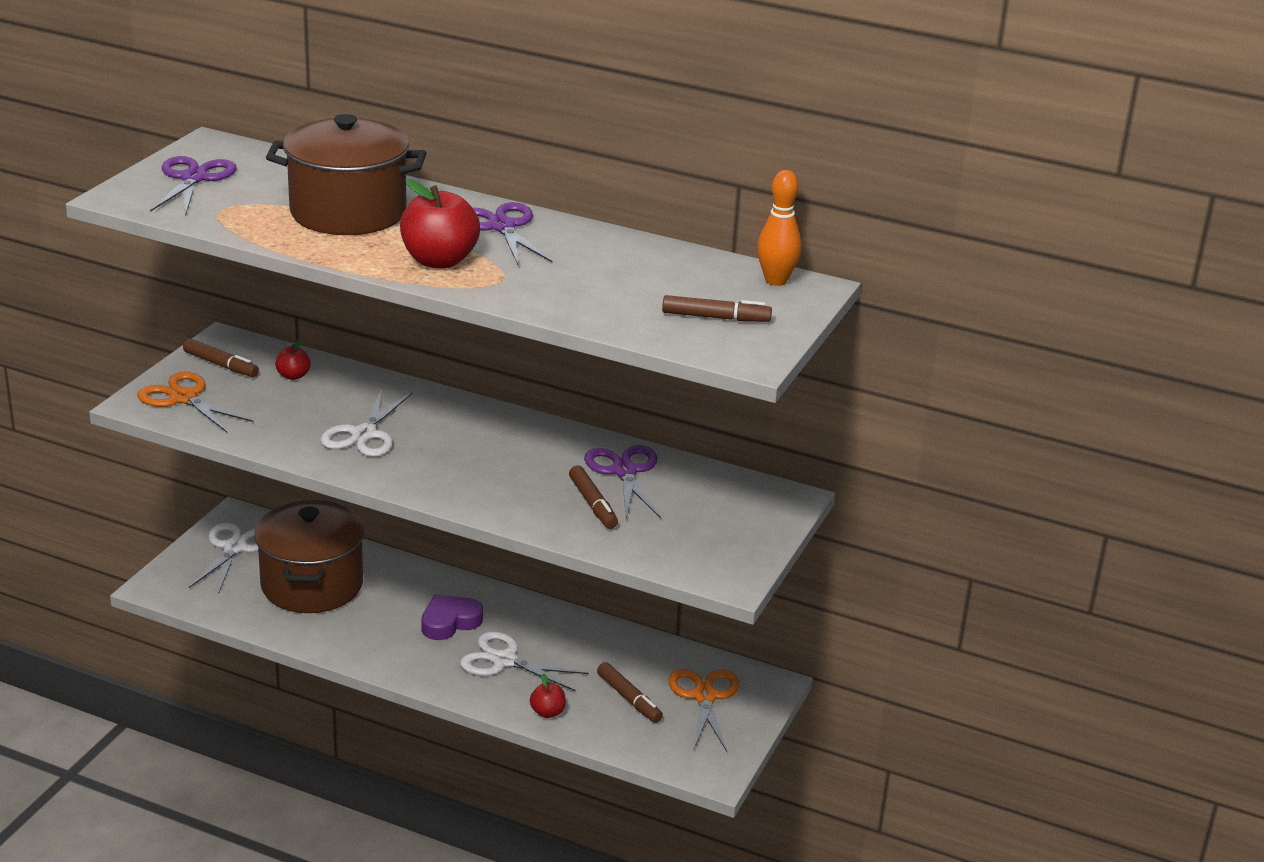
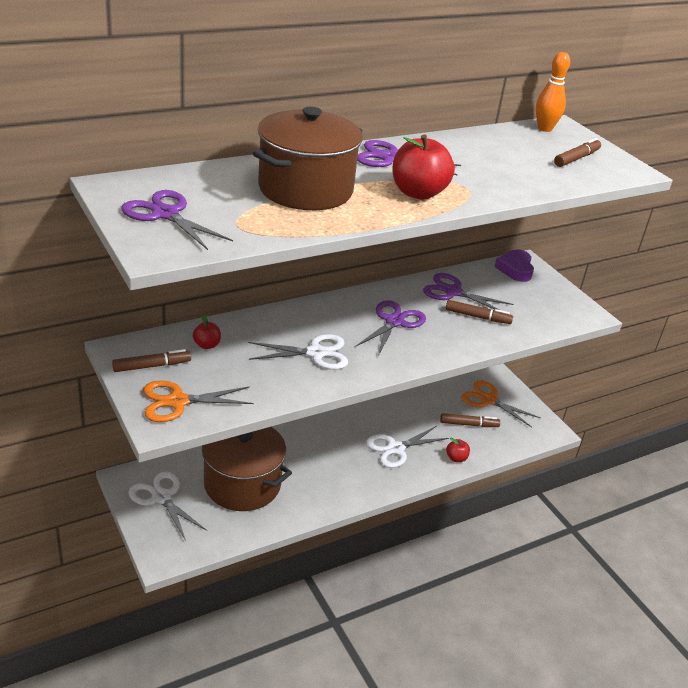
camera: 55 degrees left, 5 degrees up
white scissors [320,389,412,457] -> white scissors turned 60 degrees counterclockwise [248,334,348,370]
purple heart [421,594,483,640] -> purple heart moved to [495,249,534,282]
none -> purple scissors [355,300,426,356]

